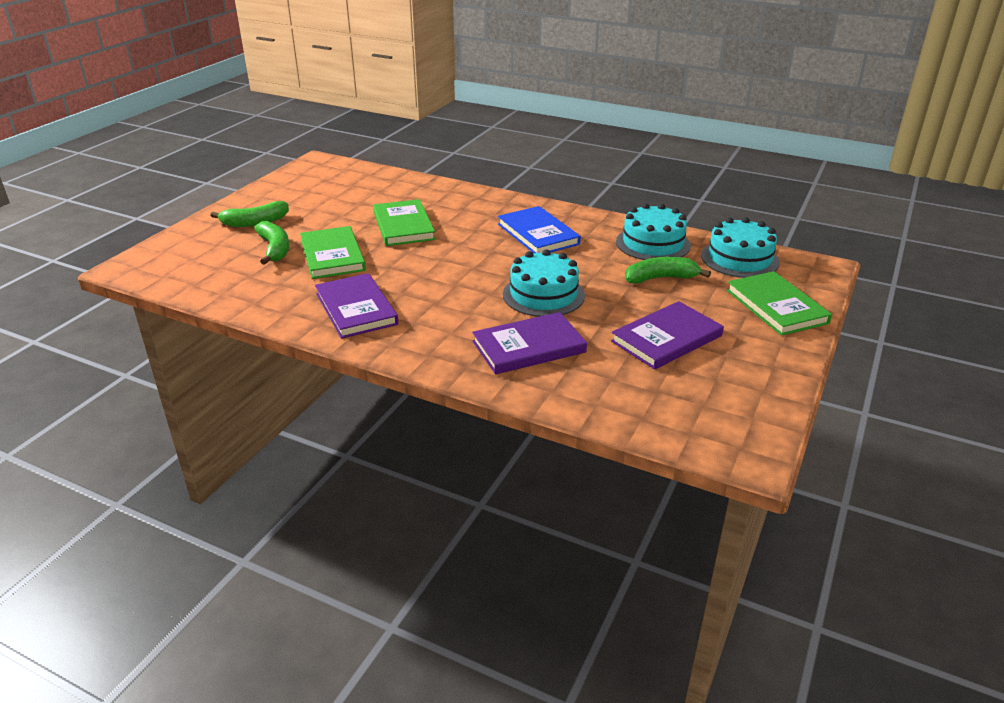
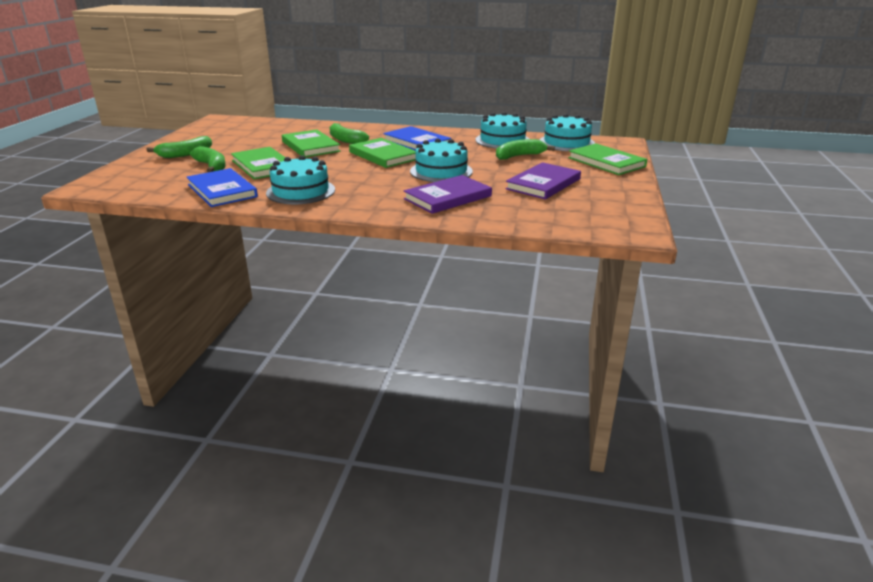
camera: 15 degrees left, 5 degrees down
purple book [315,273,399,339] -> turquoise cake [266,155,335,204]
none -> blue book [187,168,258,207]
none -> green banana [329,123,369,144]
none -> green book [349,138,416,168]

